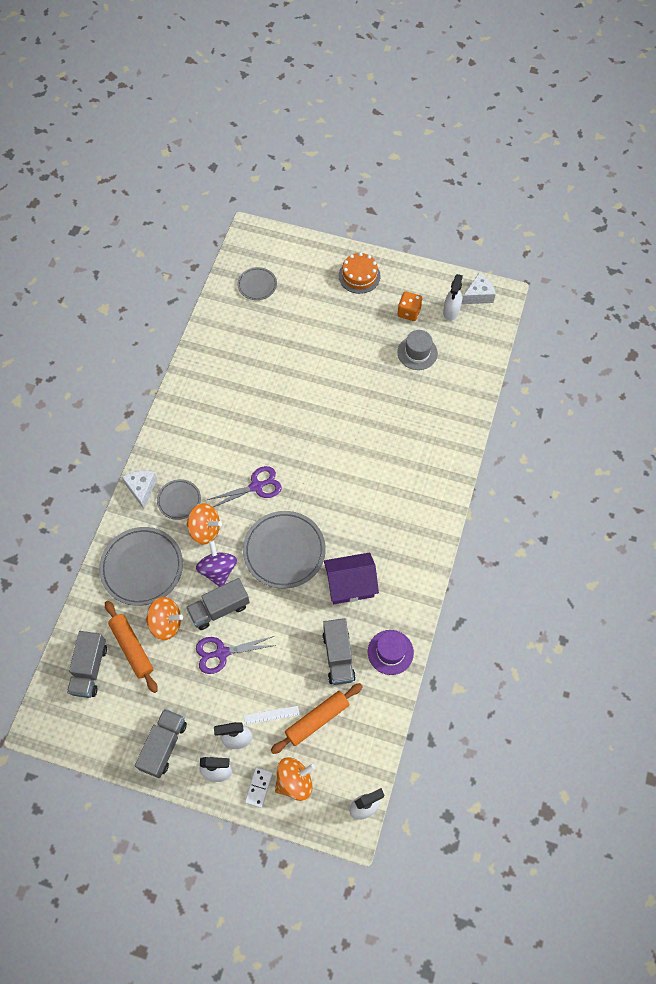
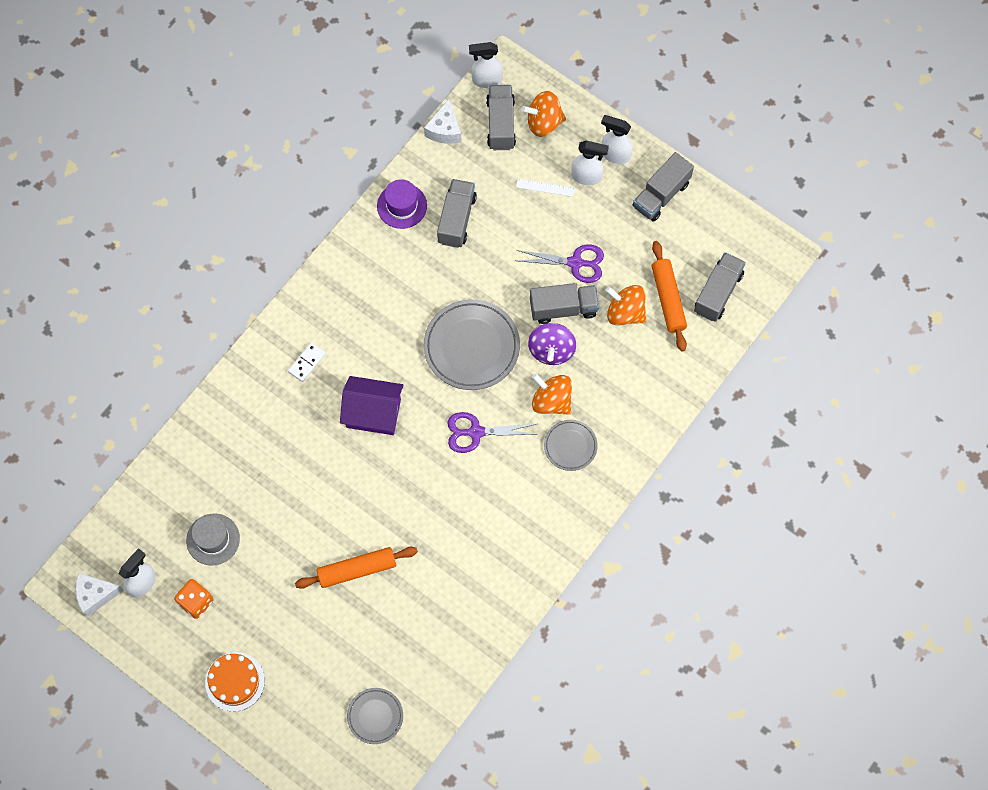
camera: 160 degrees left, 5 degrees up
grey plate [99,527,183,606] -> none
white cheese [122,471,157,509] -> white cheese moved to [424,99,461,144]
white domino [245,767,273,808] -> white domino moved to [288,342,326,382]
orange rolling pin [271,683,363,754] -> orange rolling pin moved to [295,547,418,589]
purple house [324,552,379,604] -> purple house moved to [340,376,404,435]
none -> grey truck [486,85,516,150]

